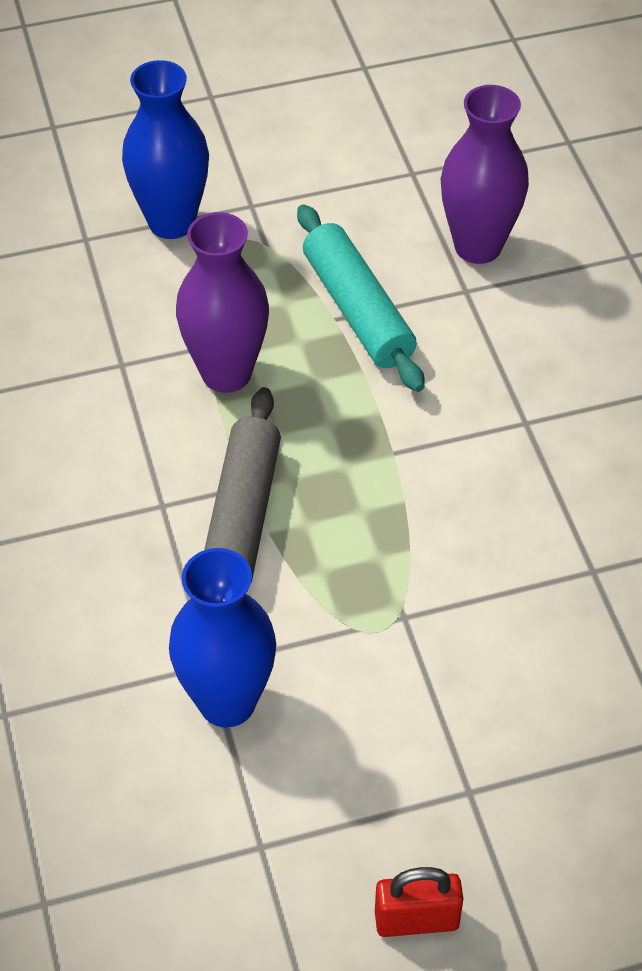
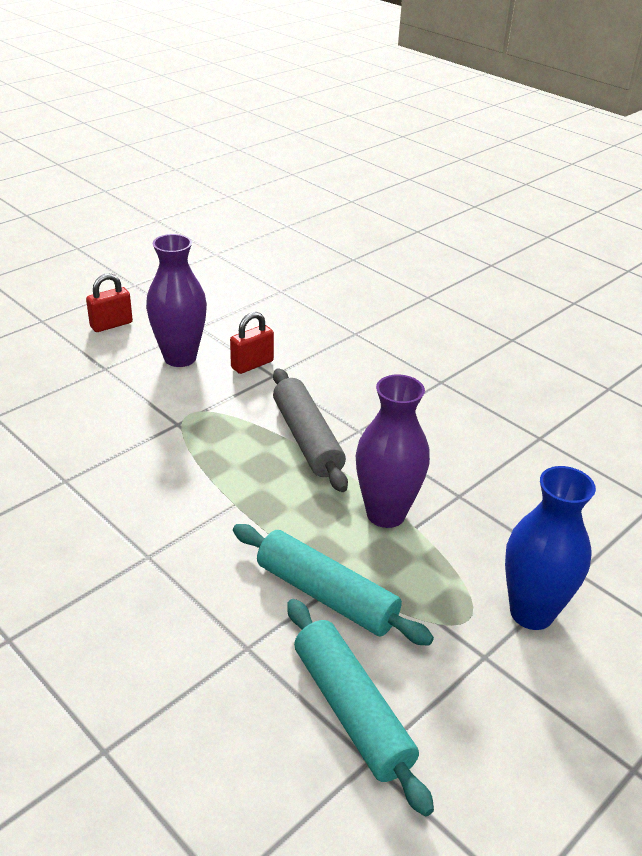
camera: 150 degrees right, 15 degrees down
blue vase [169,548,276,728] -> red padlock [230,312,274,374]
purple vase [441,85,529,264] -> purple vase moved to [146,234,207,367]
none -> turquoise rolling pin [287,599,434,816]

